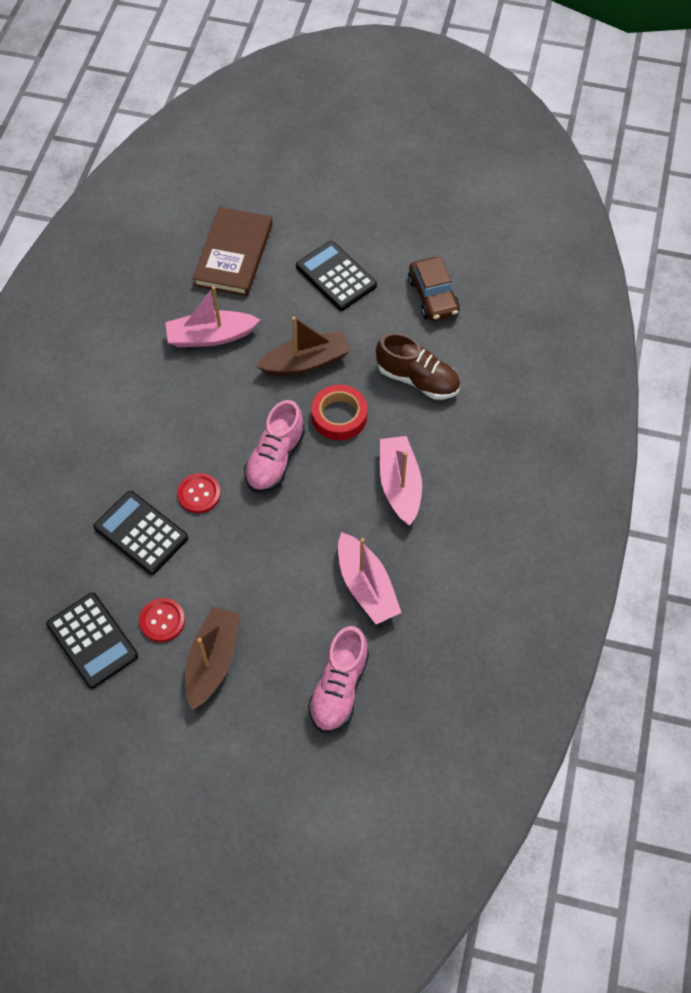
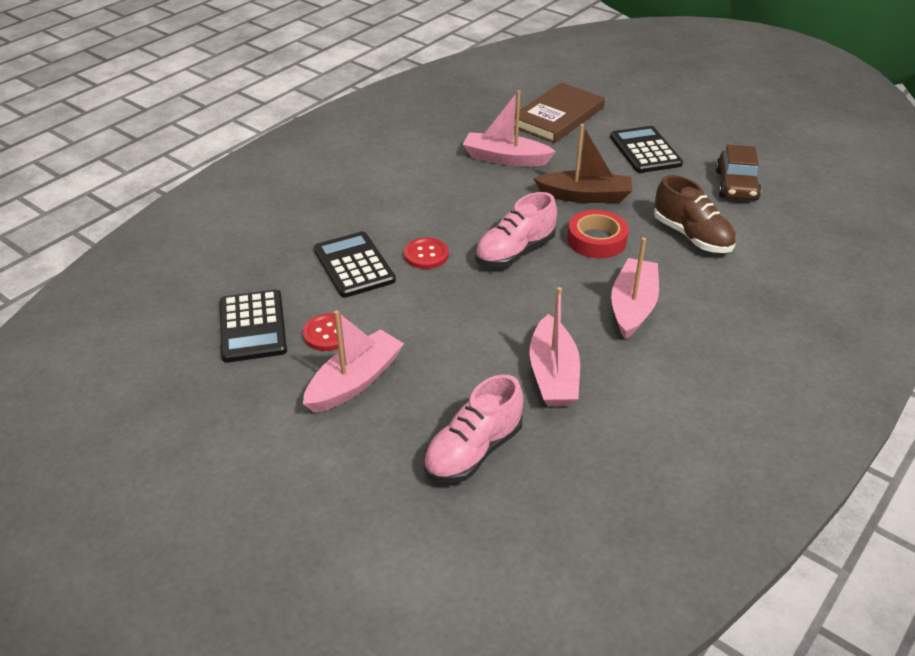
camera: 25 degrees right, 20 degrees down
brown boat [185,607,240,710] -> pink boat [303,310,404,413]

